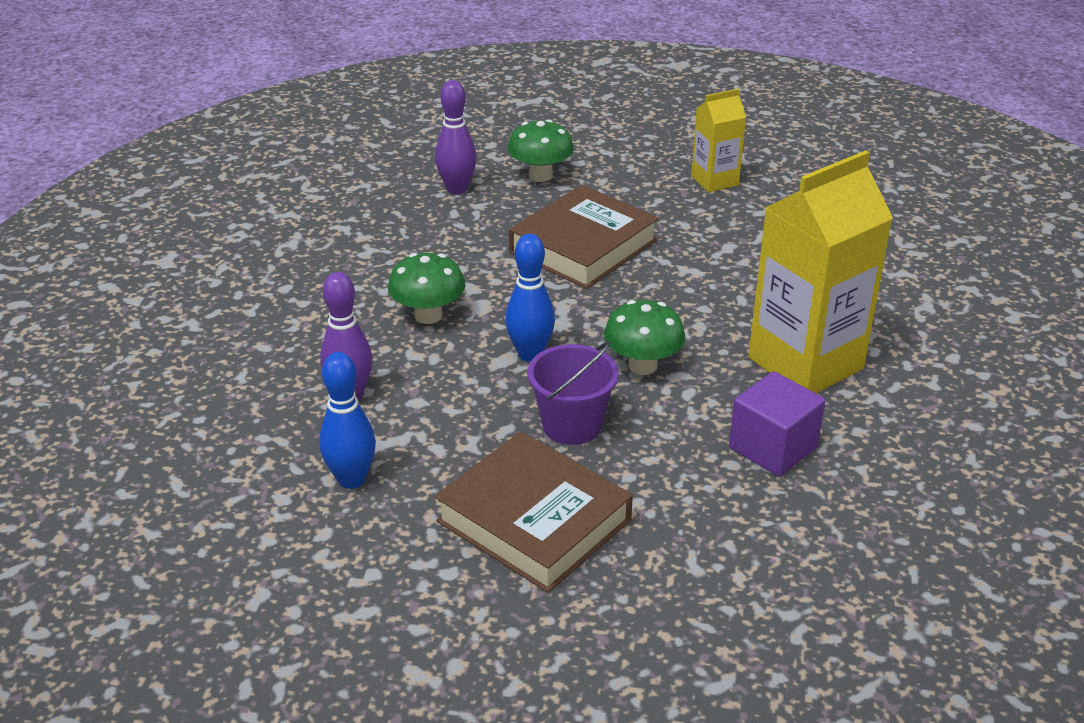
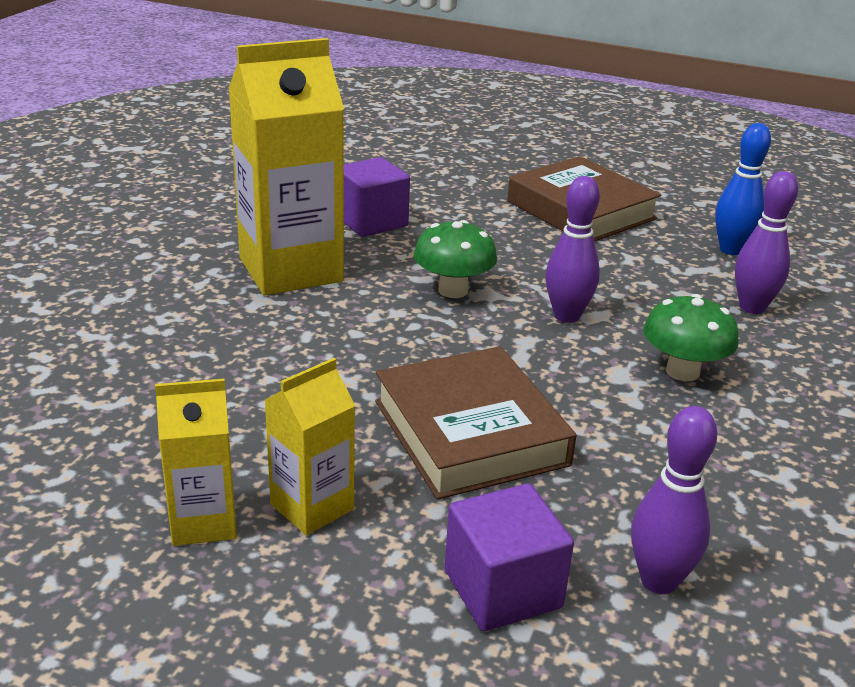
camera: 170 degrees left, 5 degrees down
blue bowling pin [505,234,555,362] -> purple bowling pin [545,176,600,323]
green mushroom [508,119,574,182] -> purple cube [445,484,574,631]
brown book [509,185,659,289] -> brown book turned 75 degrees counterclockwise [375,346,576,500]
purple bucket [527,341,619,445] -> none
none -> yellow carton [265,358,355,536]

